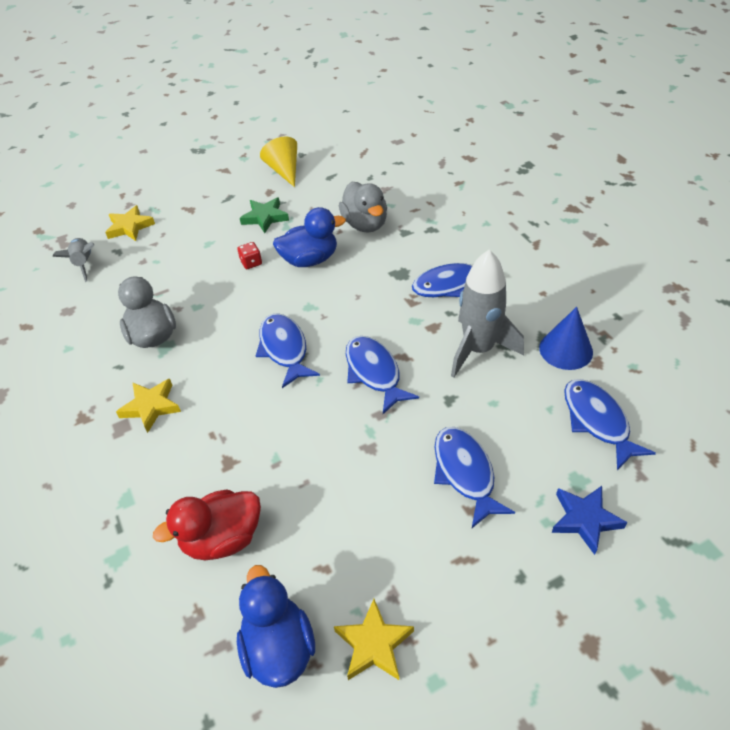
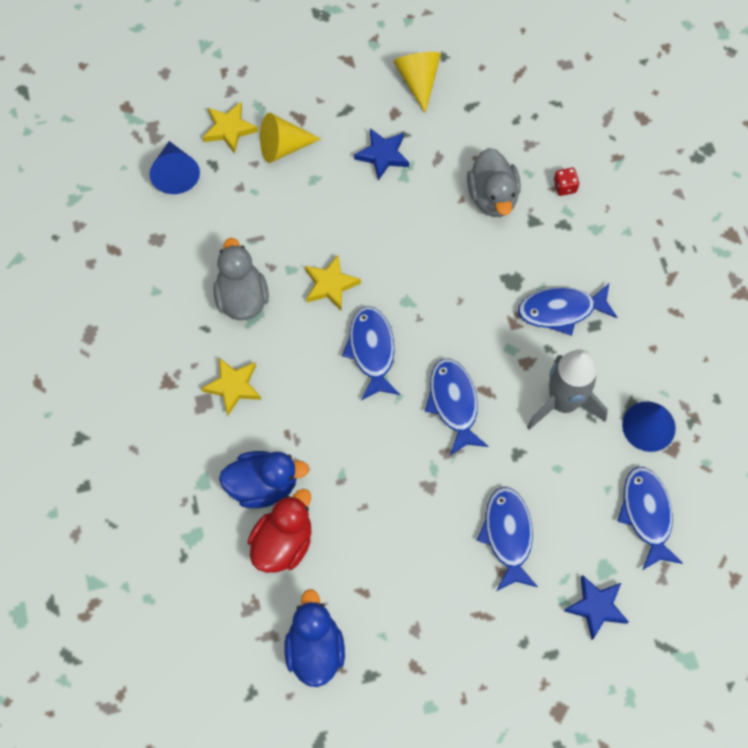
camera: 10 degrees right, 20 degrees up
grey rocket [53,238,94,282] -> blue cone [150,141,200,194]
red duck [153,489,261,560] -> red duck turned 135 degrees clockwise [247,489,311,573]
red dice [237,242,262,269] -> red dice moved to [554,168,579,196]
green star [240,198,289,233] -> blue star [354,128,409,181]
blue duck [273,207,346,267] -> blue duck moved to [219,451,309,508]
yellow star [334,599,414,680] -> yellow star moved to [305,255,361,310]
none -> yellow cone [260,113,321,163]

